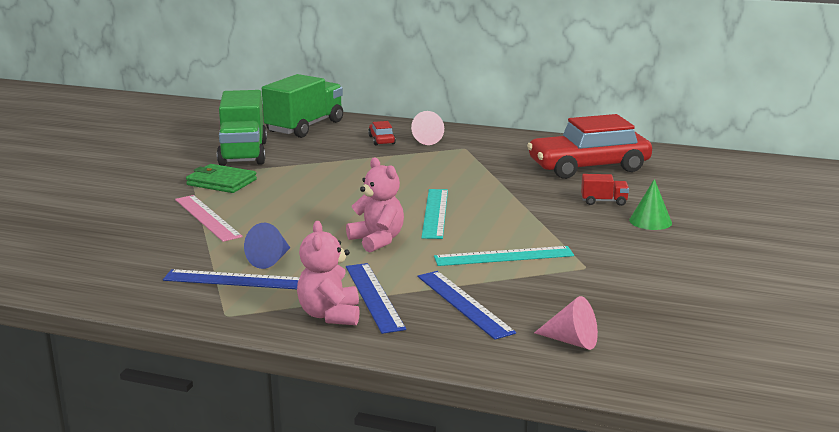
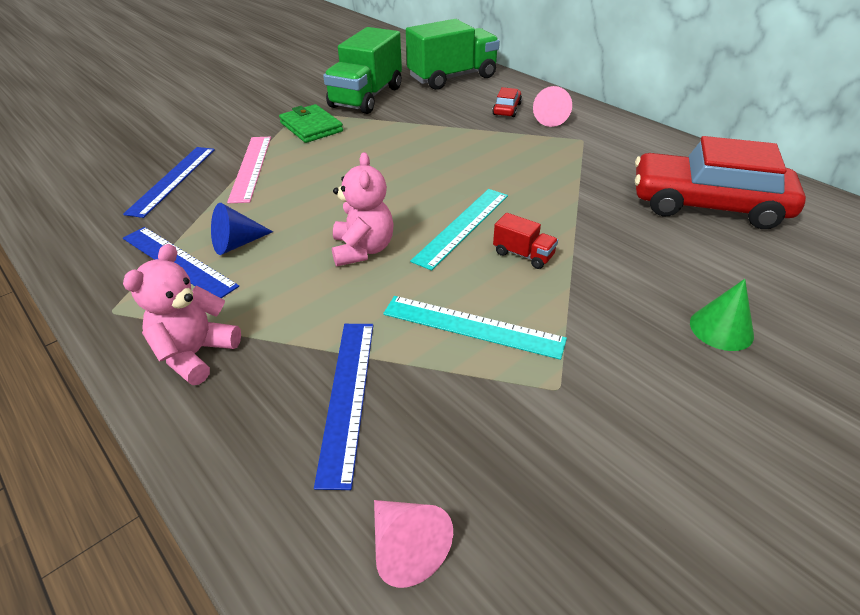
camera: 30 degrees right, 20 degrees up
blue ruler [346,263,406,334] -> blue ruler moved to [123,147,215,218]
red truck [581,174,629,206] -> red truck moved to [493,213,558,269]

